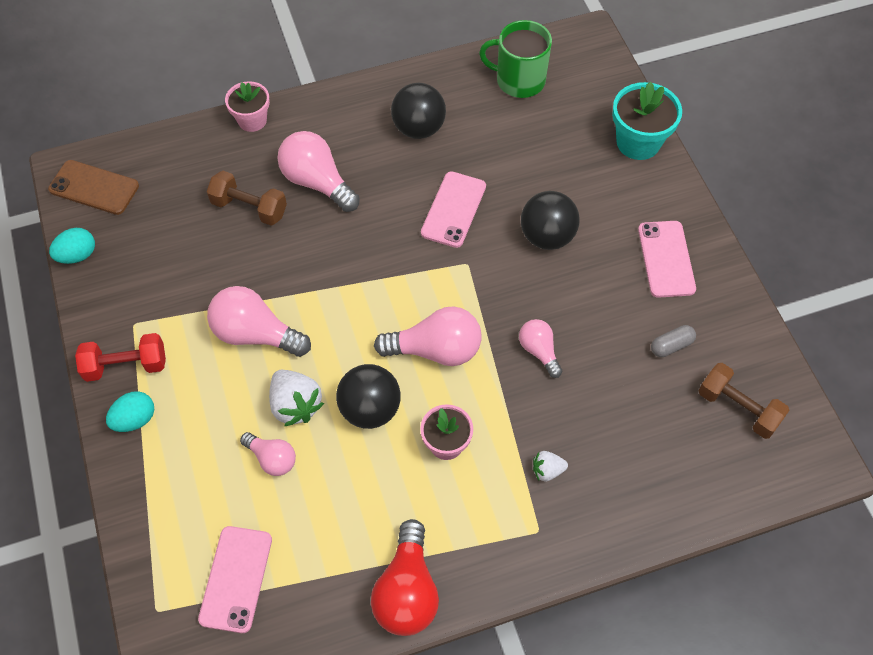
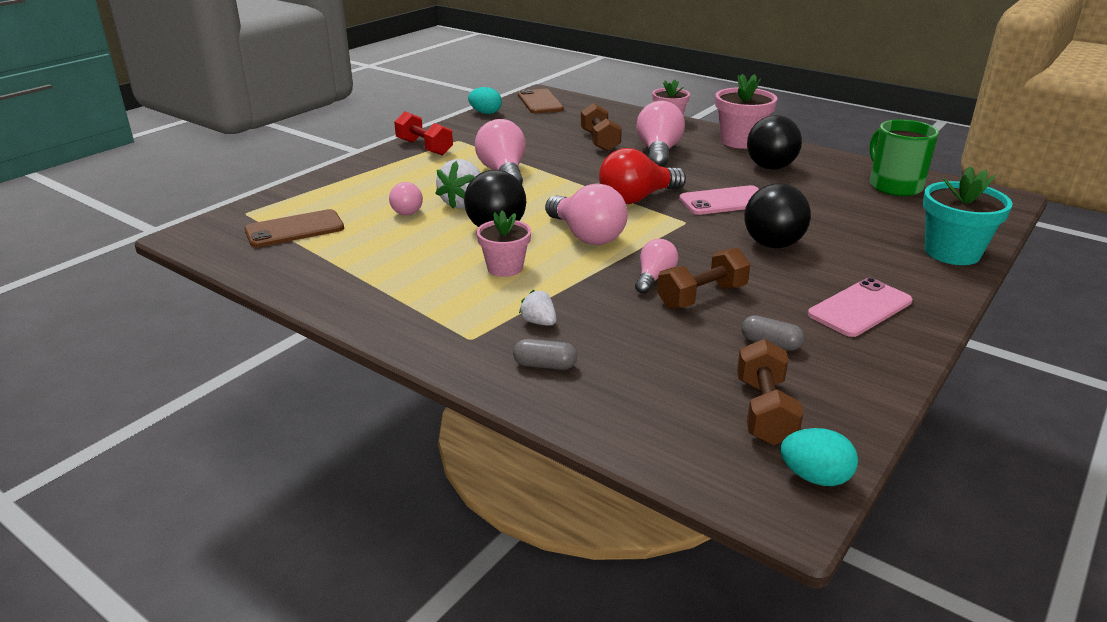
camera: 55 degrees right, 30 degrees down
turquoise egg [106,391,154,432] -> turquoise egg moved to [780,428,858,486]
pink phone [198,526,272,633] -> brown phone [245,209,344,247]
red light bulb [371,519,439,636] -> red light bulb moved to [599,148,686,204]
none -> grey capsule [513,339,577,370]
none -> brown dumbbell [657,248,750,309]
none -> pink flower pot [715,74,778,149]

